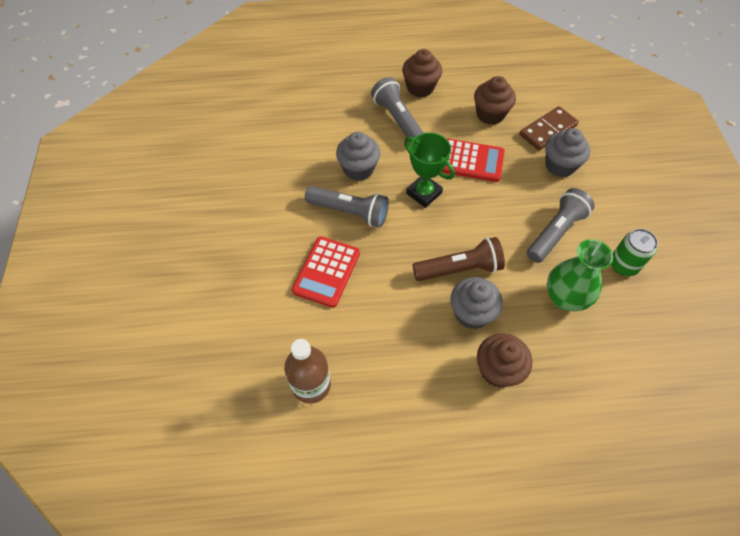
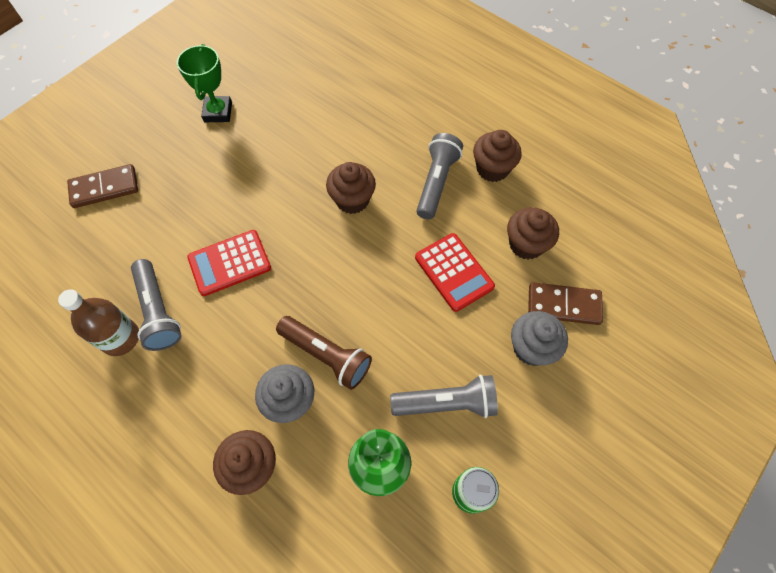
camera: 45 degrees right, 5 degrees up
grey flashlight [305,186,389,228] -> grey flashlight moved to [131,259,182,351]
grey cupcake [336,132,380,181] -> brown cupcake [326,162,376,214]
green trophy [404,133,455,208] -> green trophy moved to [177,44,232,122]
none -> brown domino [67,164,138,208]

